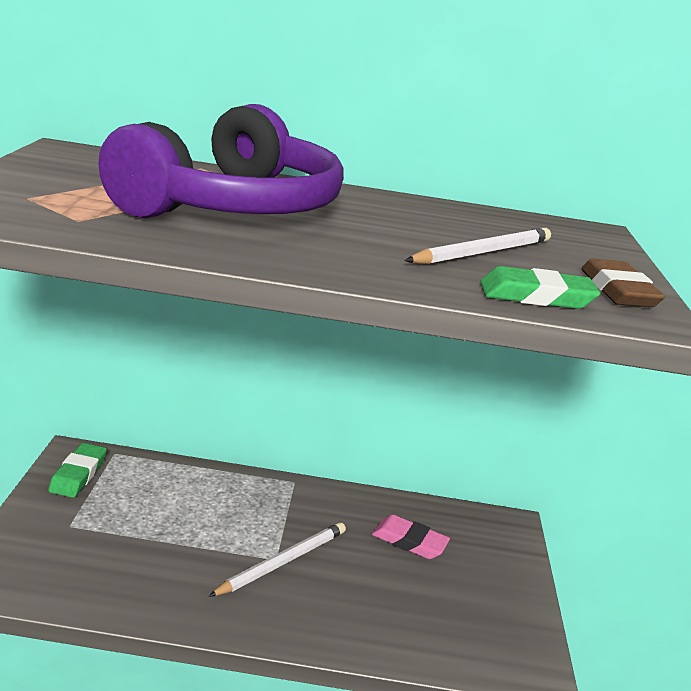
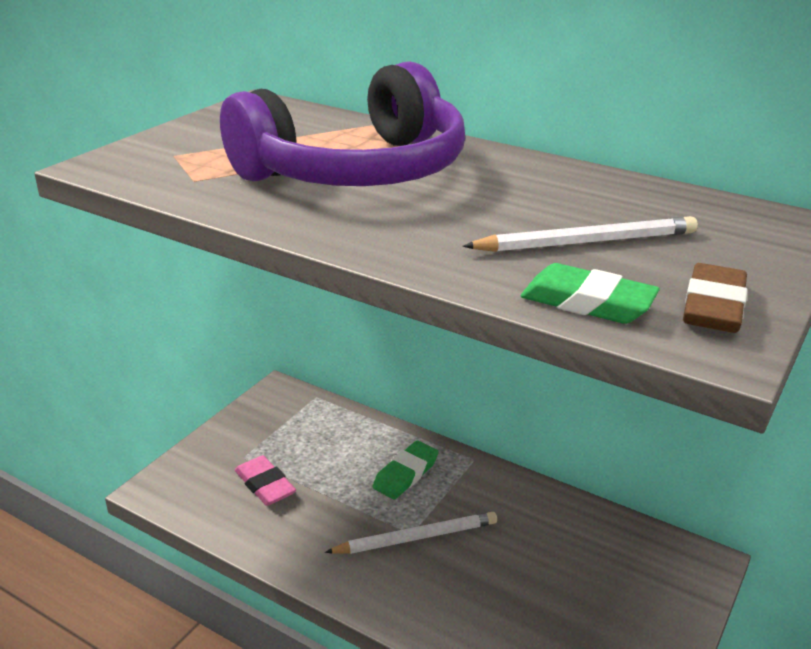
camera: 30 degrees right, 5 degrees up
green eraser [48,443,107,498] -> green eraser moved to [372,441,439,499]
pink eraser [372,514,450,559] -> pink eraser moved to [235,455,296,506]

